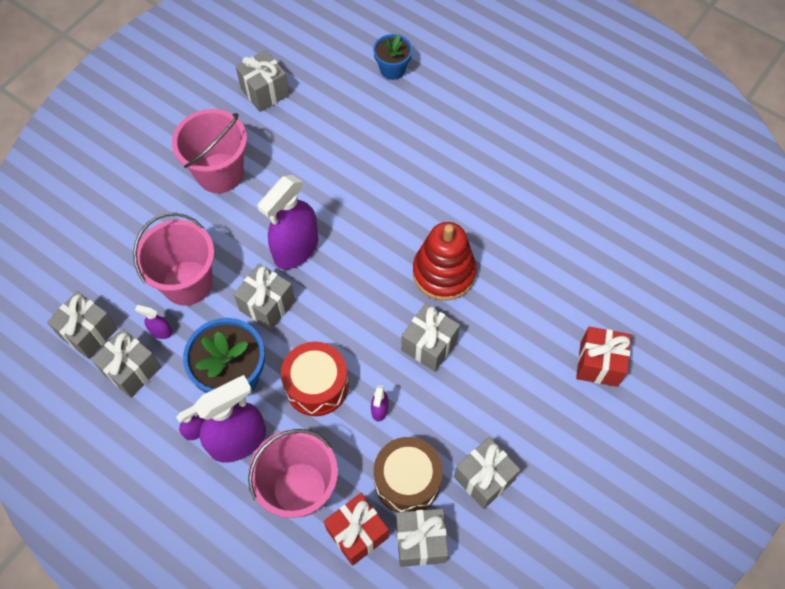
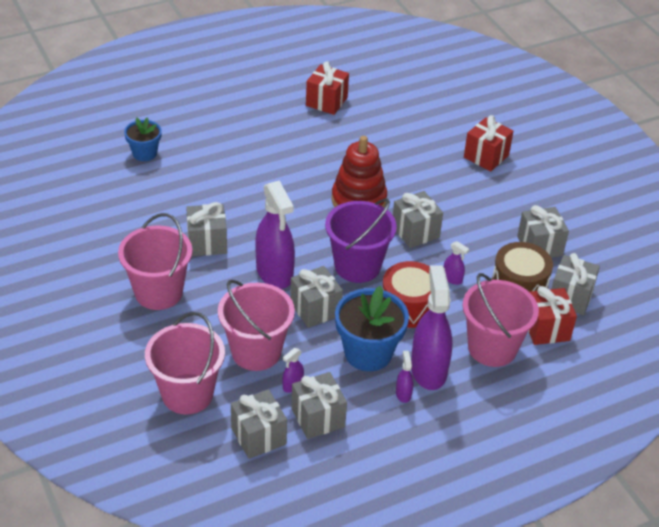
camera: 65 degrees left, 20 degrees down
grey gift [236,50,289,112] -> grey gift moved to [186,202,227,256]
none -> pink bucket [145,312,225,415]
none -> red gift [306,61,349,115]
none -> purple bucket [325,198,397,283]

